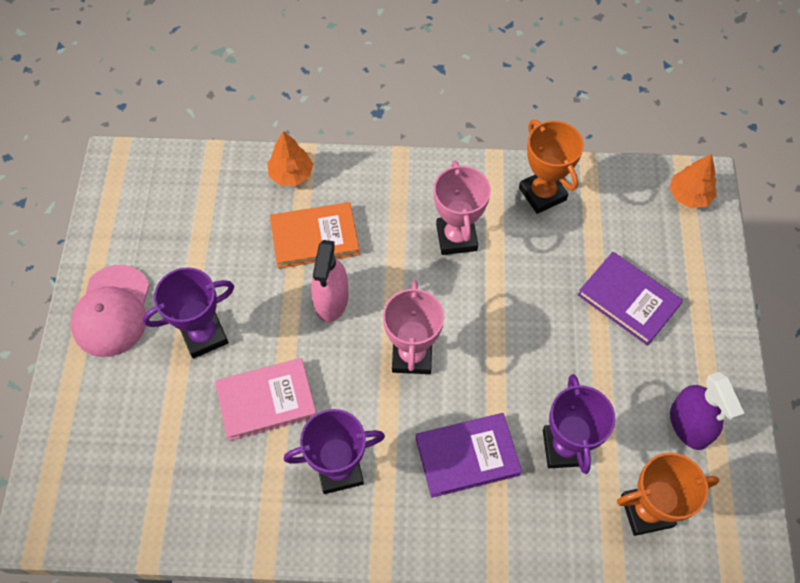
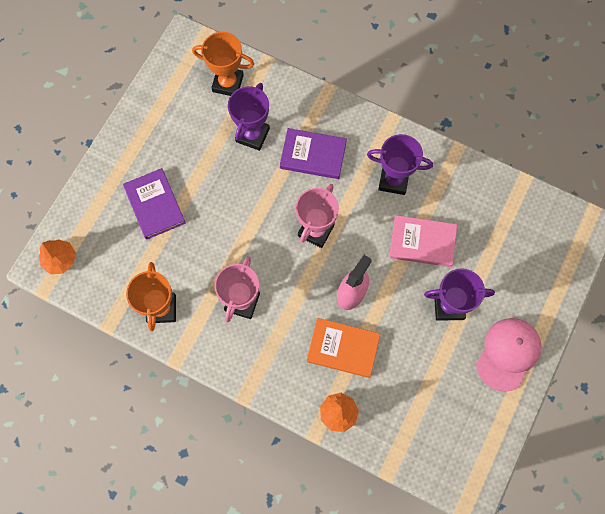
camera: 155 degrees left, 10 degrees up
purple spray bottle [670,372,745,450] -> none

